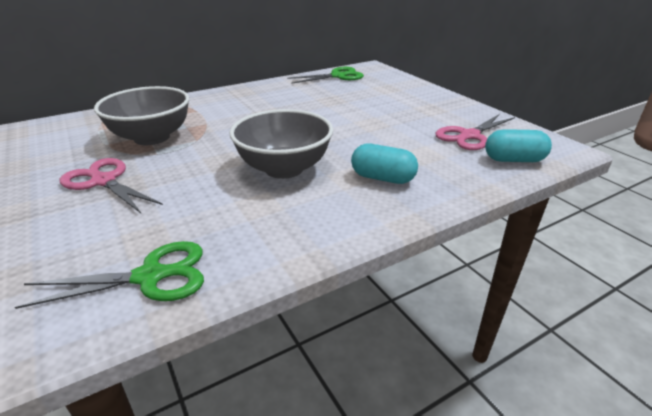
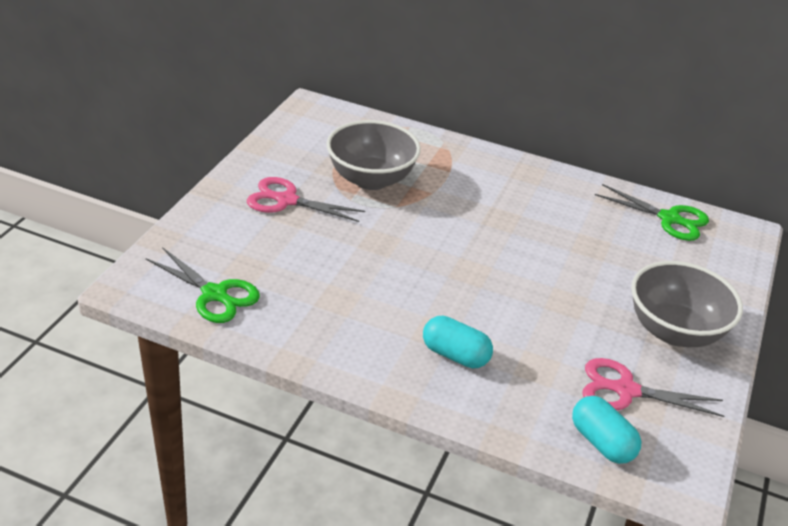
camera: 50 degrees right, 5 degrees up
pink scissors [60,158,163,213] -> pink scissors turned 75 degrees counterclockwise [247,177,365,222]
grey bowl [229,109,333,179] -> grey bowl moved to [631,261,743,347]
turquoise capsule [351,143,418,184] -> turquoise capsule turned 45 degrees counterclockwise [423,316,493,368]

